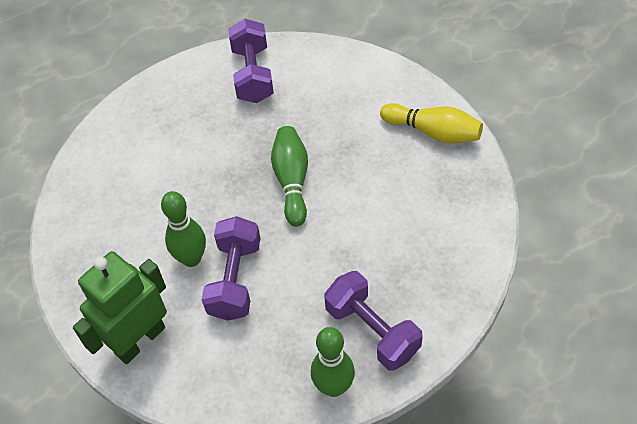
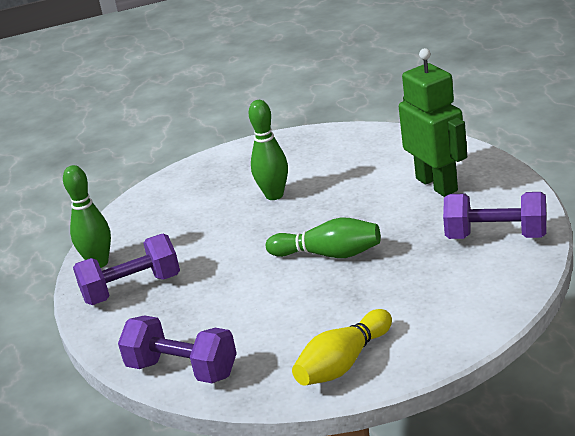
camera: 110 degrees right, 25 degrees down
green robot [73,251,167,364] -> green robot moved to [399,48,467,197]
purple dumbbell [202,216,260,321] -> purple dumbbell moved to [118,315,237,383]

